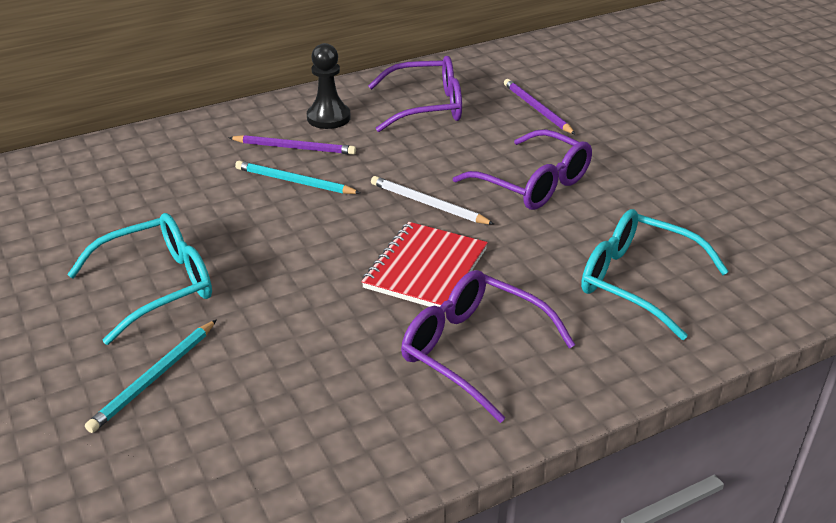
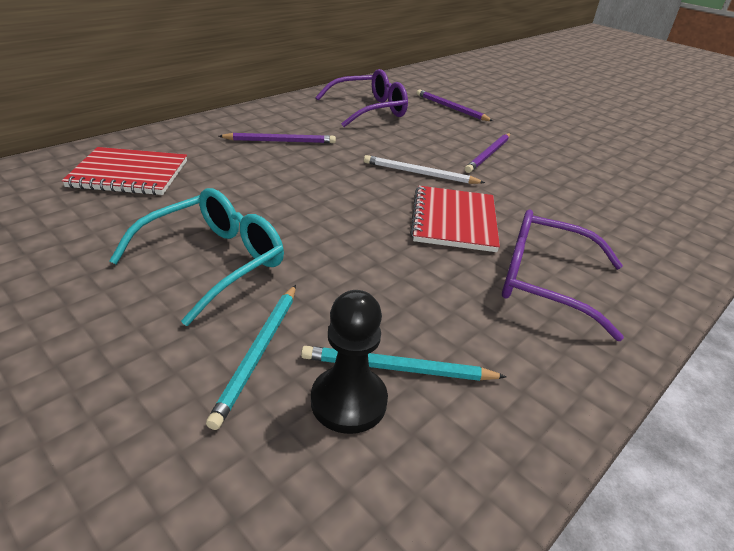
camera: 20 degrees left, 0 degrees up
turquoise pencil [235,161,360,194] -> turquoise pencil moved to [301,346,506,381]
black pawn [307,43,351,129] -> black pawn moved to [311,290,388,434]
purple glasses [453,129,592,210] -> purple pencil [465,133,510,173]
turquoise glasses [581,209,729,340] -> none
none -> red notebook [62,147,187,195]

